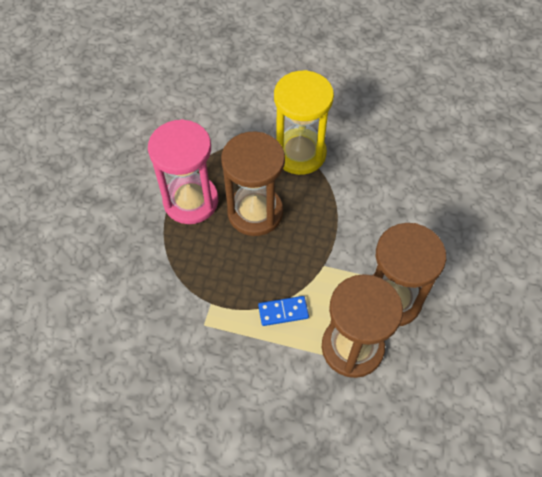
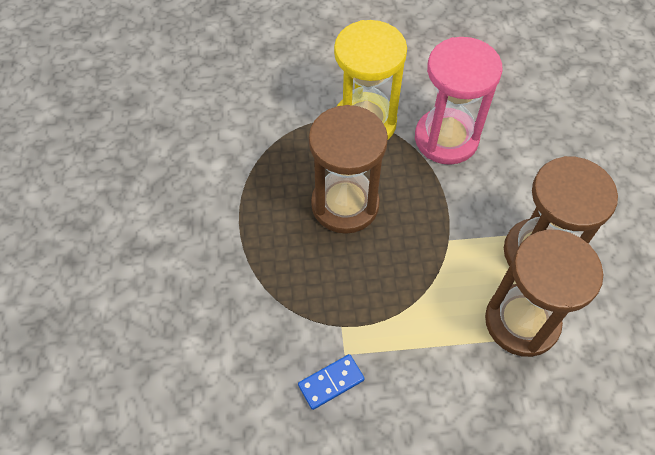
camera: 20 degrees left, 0 degrees up
pink hourglass [148,119,218,224] -> pink hourglass moved to [415,37,503,165]
blue domino [258,296,309,326] -> blue domino moved to [298,354,365,410]

